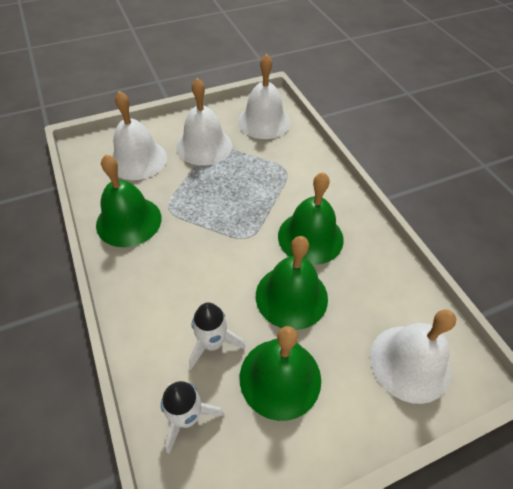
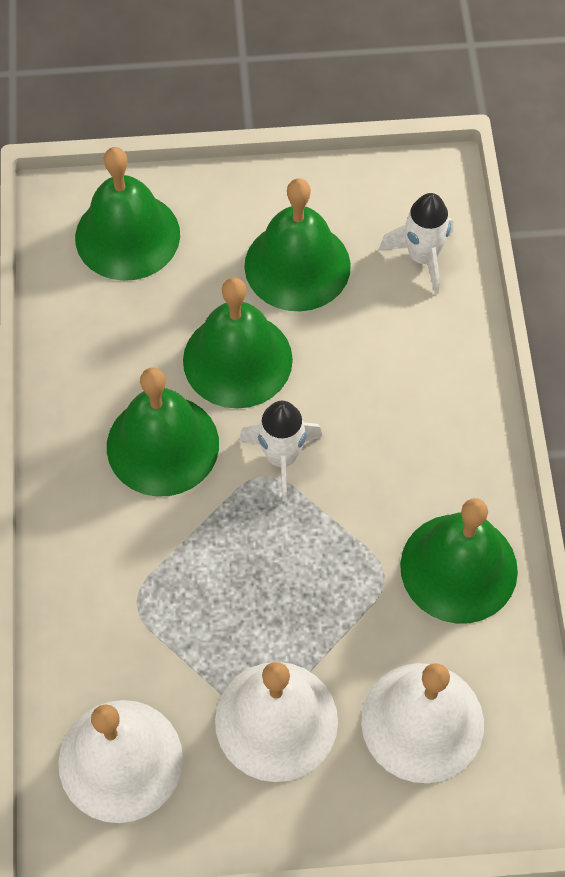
camera: 160 degrees left, 10 degrees up
white rocket [189,302,245,369] -> white rocket moved to [239,401,322,501]
white bell [370,309,456,404] -> green bell [75,147,180,281]

